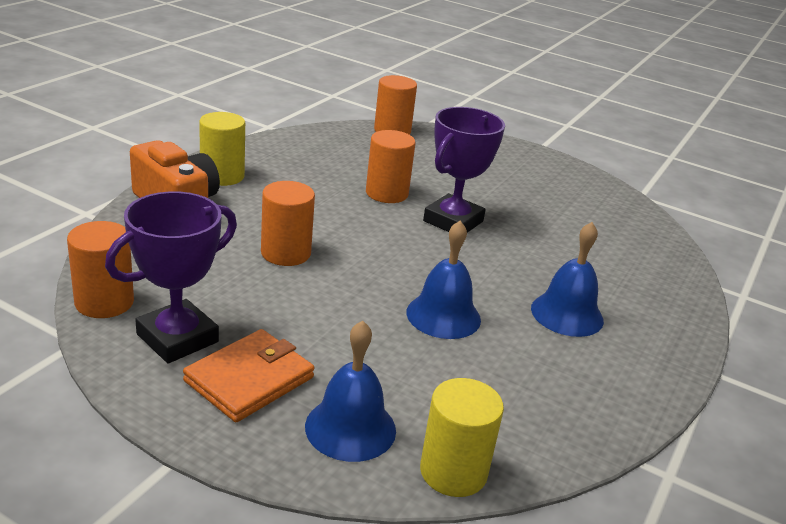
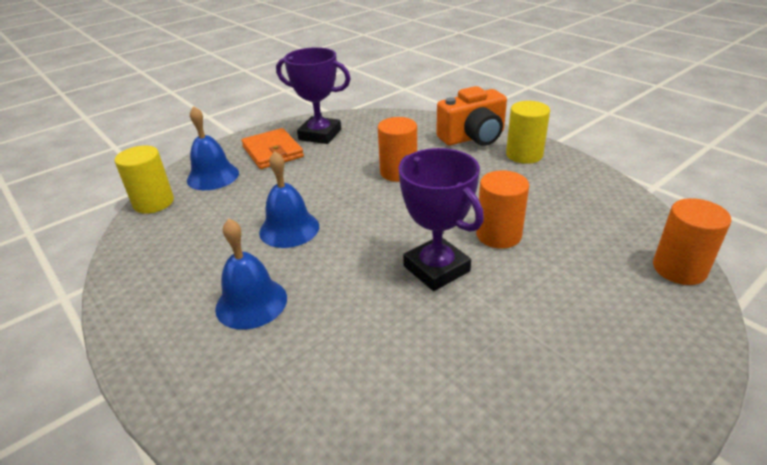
camera: 115 degrees right, 5 degrees up
orange cylinder [67,221,134,318] -> none
purple trophy [105,191,237,363] -> purple trophy turned 45 degrees counterclockwise [276,47,351,144]

